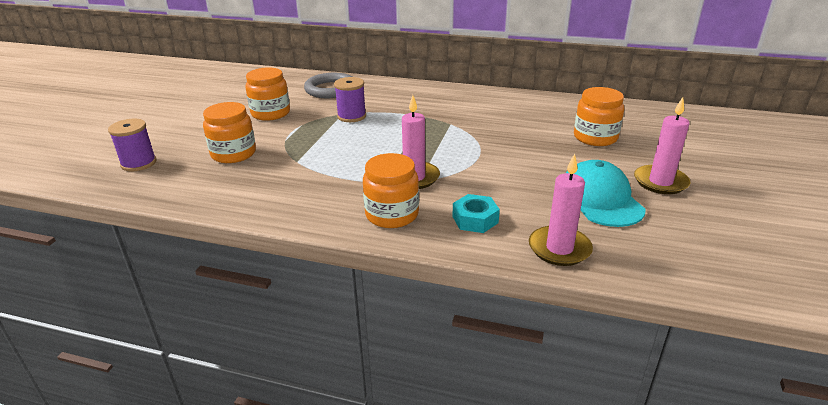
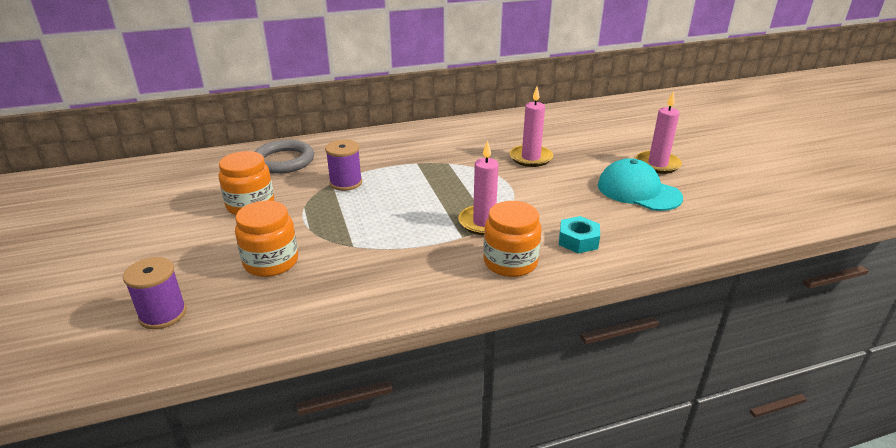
camera: 35 degrees left, 0 degrees up
pink candle [529,154,593,266] -> pink candle moved to [509,87,553,167]
orange jar [574,87,624,146] -> none

